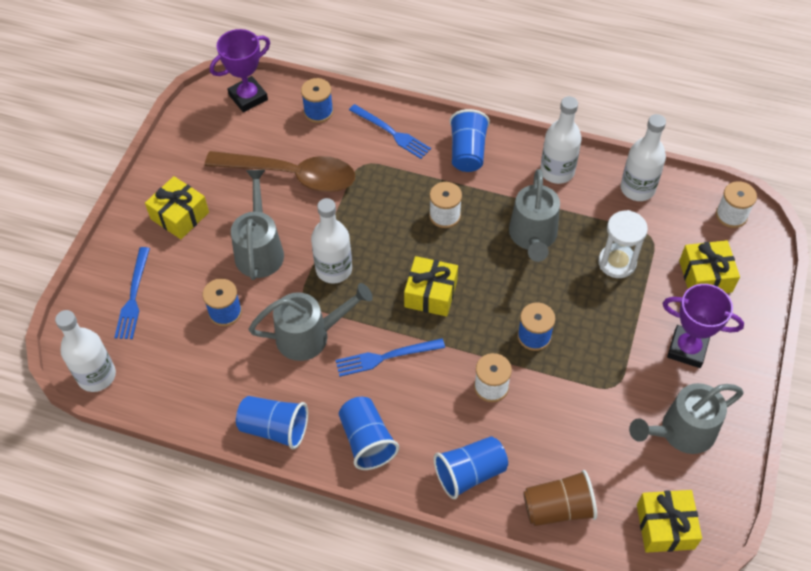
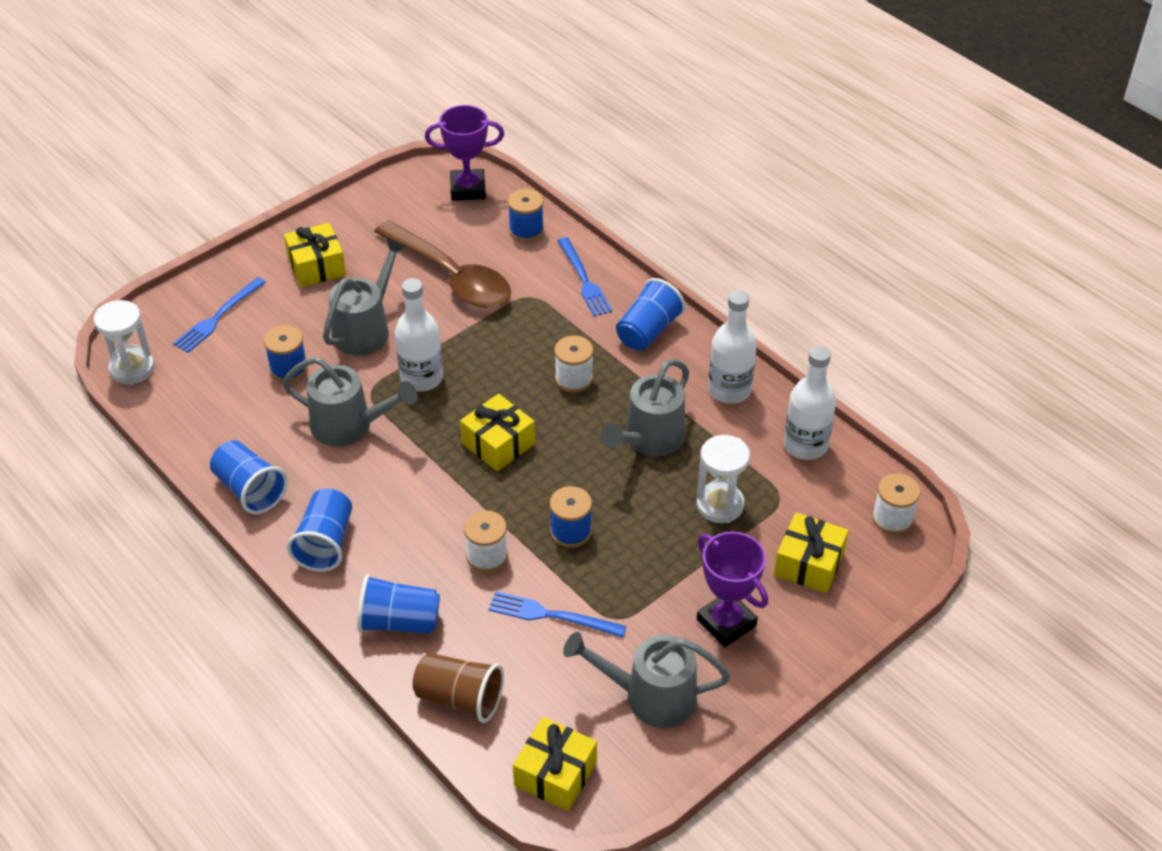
camera: 30 degrees right, 10 degrees down
white bottle [55,310,116,392] -> white hourglass [94,300,155,385]
blue fork [335,338,445,377] -> blue fork moved to [488,591,627,638]

